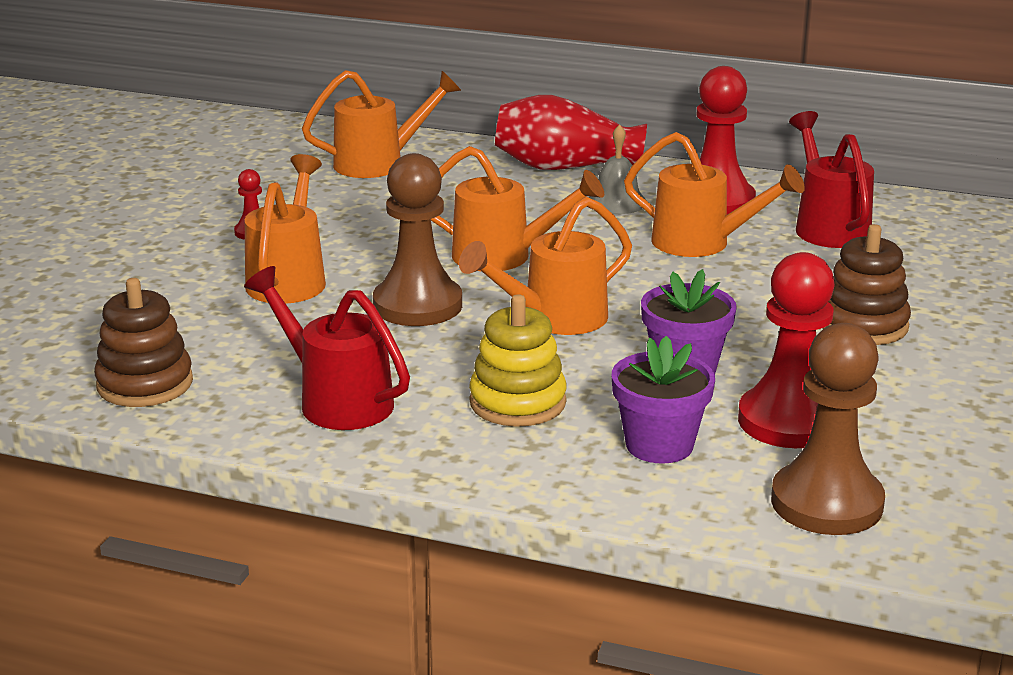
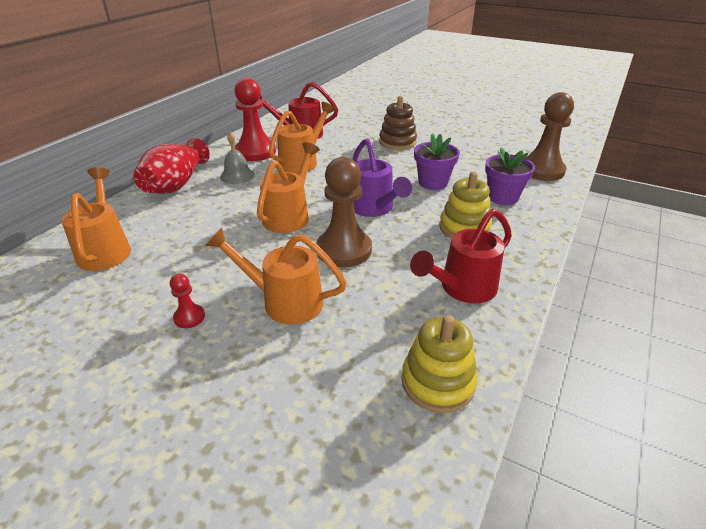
camera: 80 degrees left, 10 degrees up
brown stacking toy [94,278,193,407] -> yellow stacking toy [401,315,478,413]
orange watering can [459,197,632,335] -> purple watering can [352,138,412,217]
red pawn [738,252,835,448] -> none

